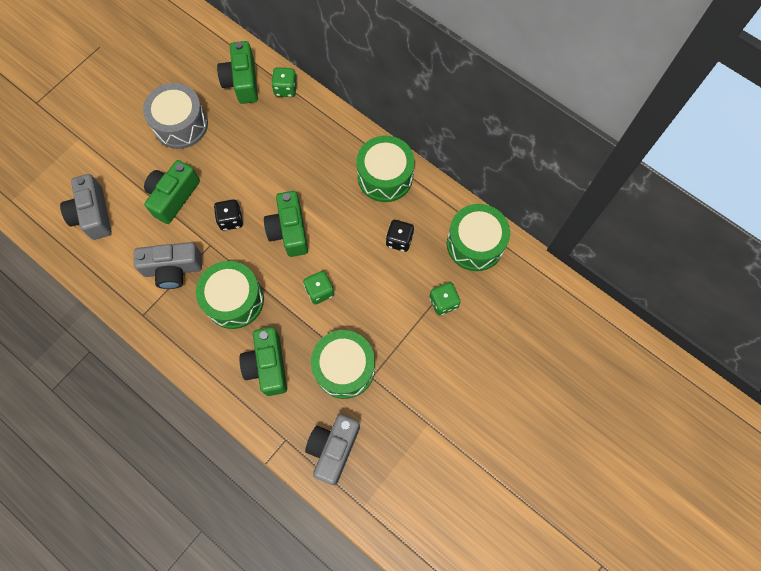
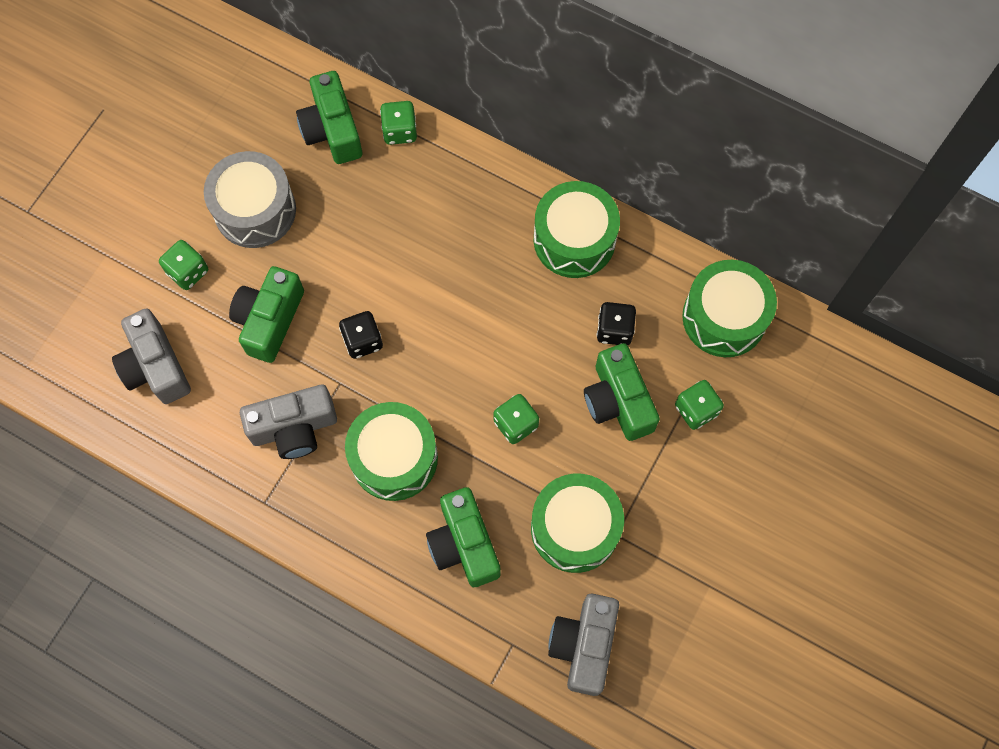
camera: 10 degrees left, 0 degrees up
green camera [264,191,308,257] -> green camera moved to [584,343,660,441]
none -> green dice [159,240,208,290]

